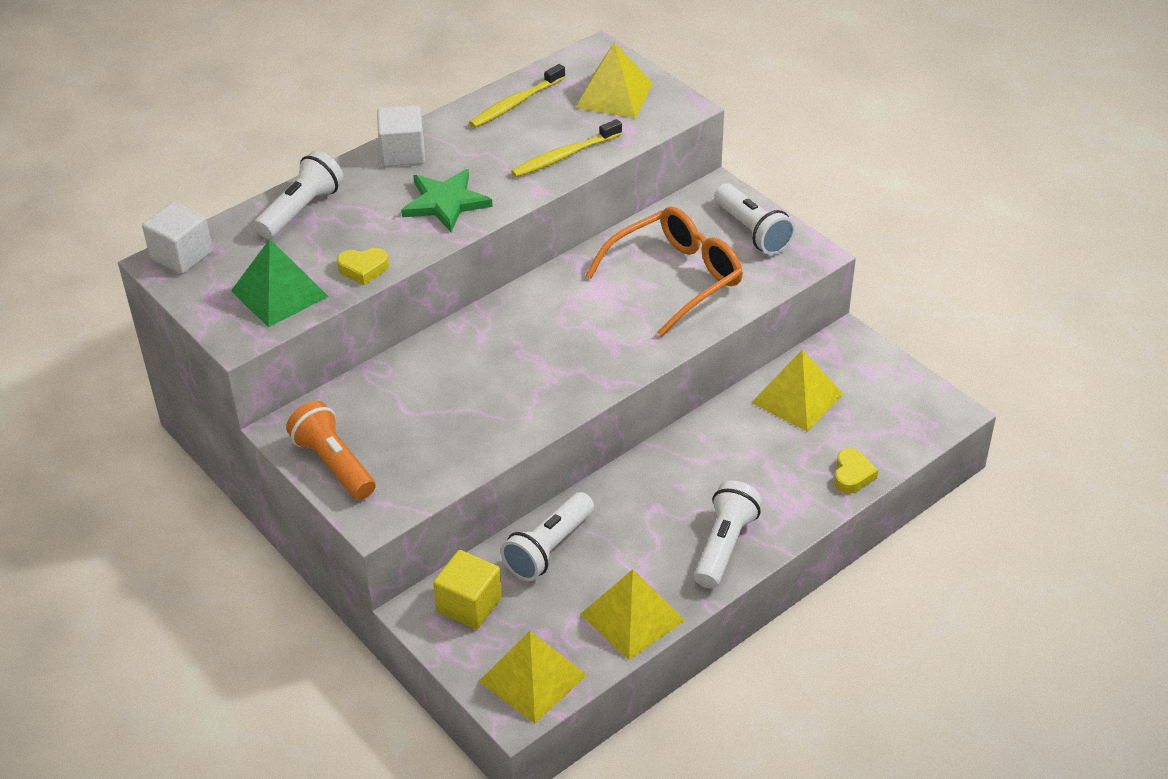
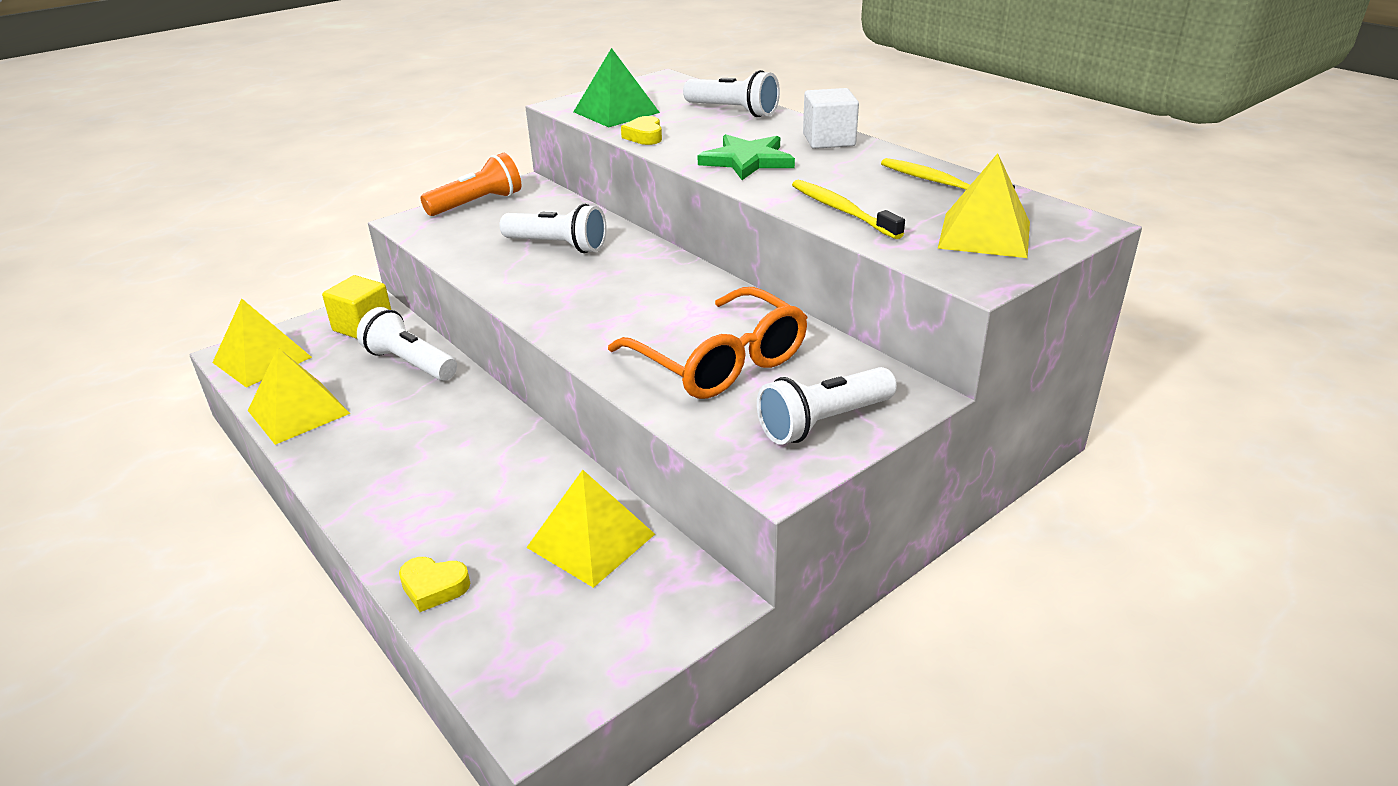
camera: 90 degrees right, 10 degrees down
white cube [142,202,213,274] -> none
white flashlight [694,480,763,588] -> white flashlight moved to [499,204,607,253]

